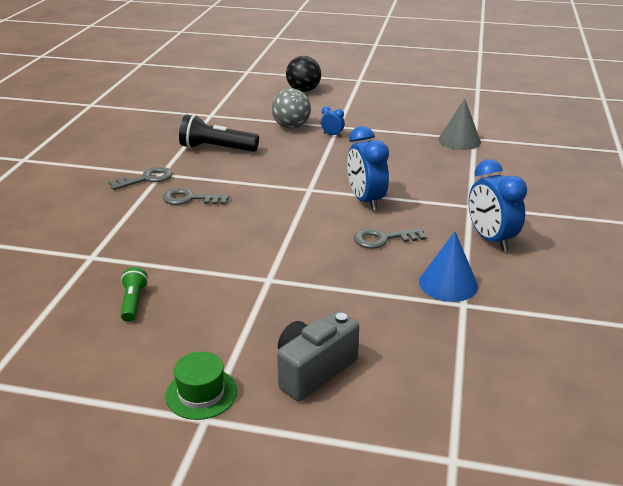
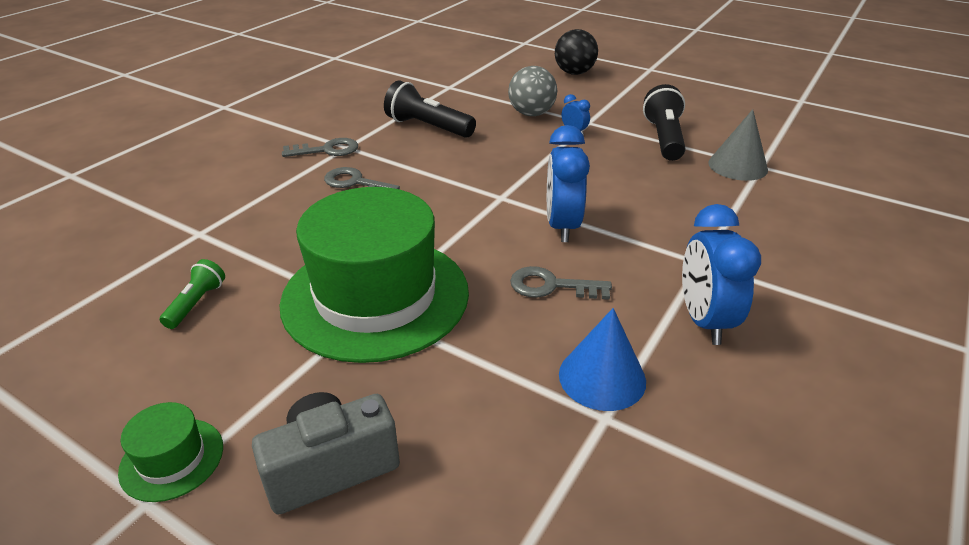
camera: 20 degrees right, 5 degrees up
none -> green hat [280,187,469,363]
none -> black flashlight [643,84,686,161]

